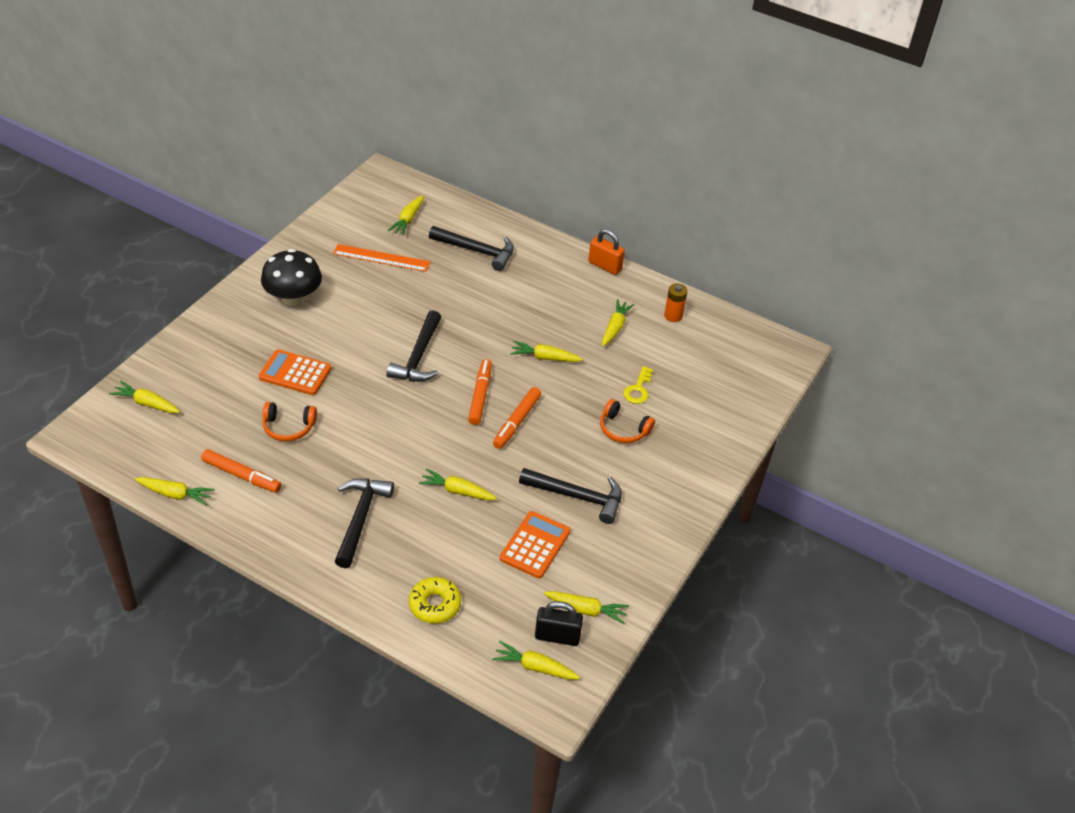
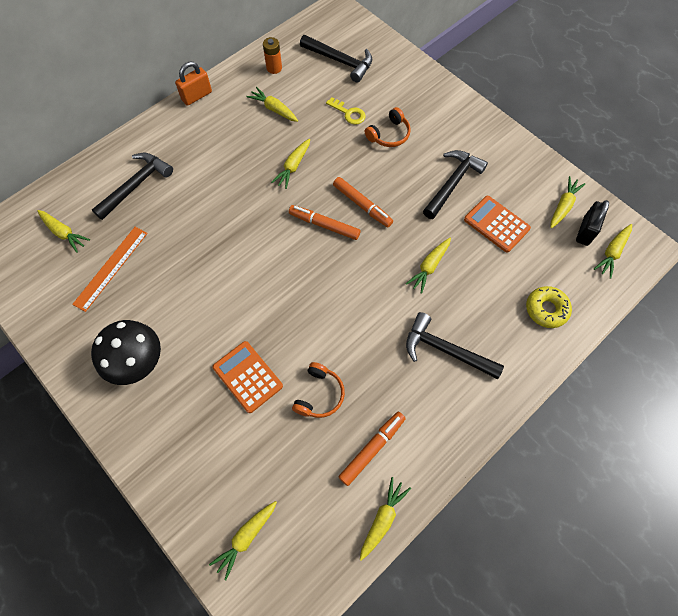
camera: 70 degrees left, 20 degrees up
orange calculator [259,349,332,395] -> orange calculator turned 105 degrees clockwise [212,341,283,413]
black hammer [386,310,441,382] -> black hammer moved to [300,35,372,83]

